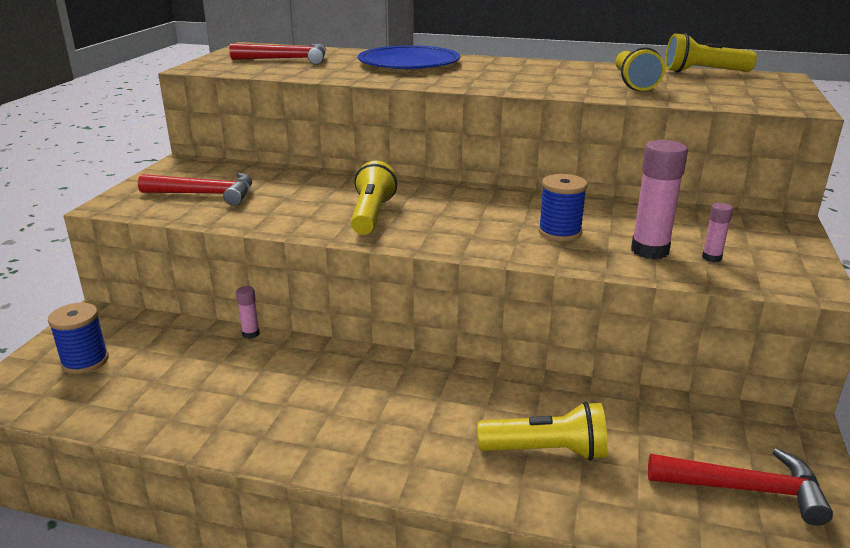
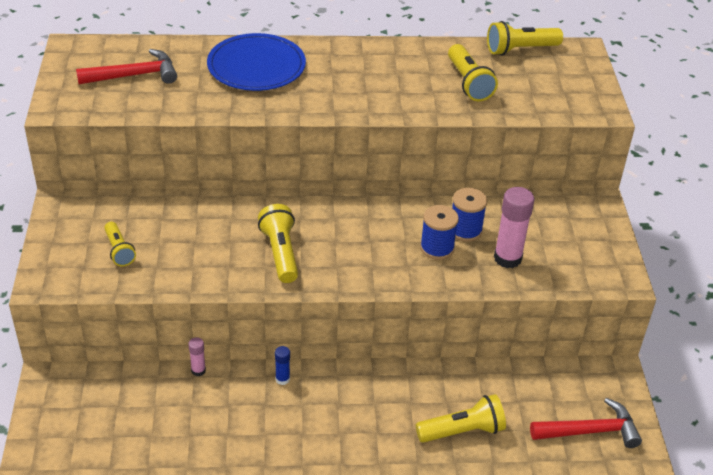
camera: 20 degrees left, 15 degrees up
blue spool [48,303,109,374] -> blue spool moved to [452,188,487,242]
red hammer [138,173,252,206] -> yellow flashlight [104,222,136,266]
pink glue stick [702,203,733,262] -> none
none -> blue glue stick [275,346,290,385]

